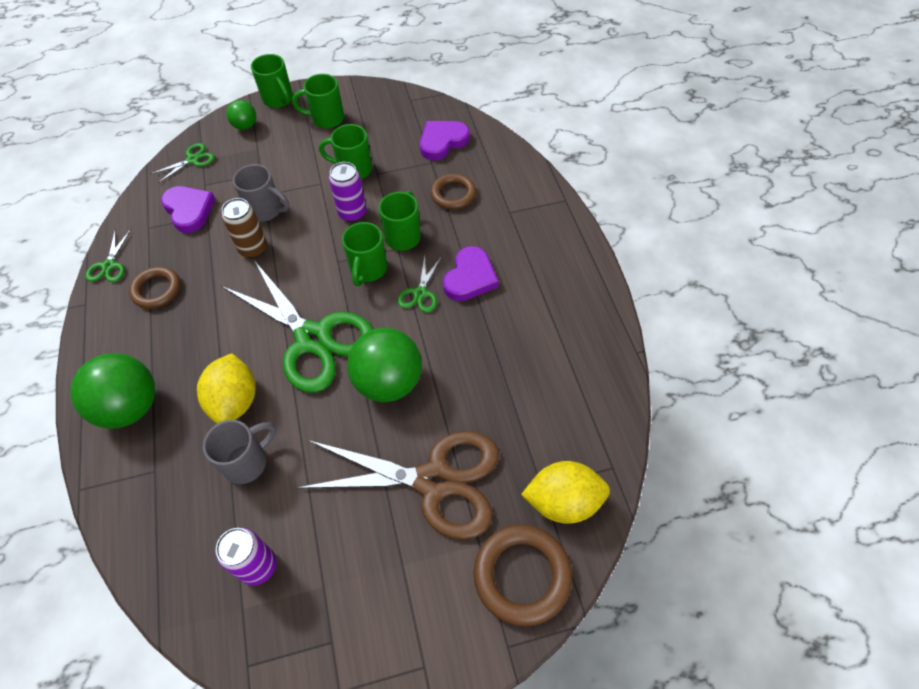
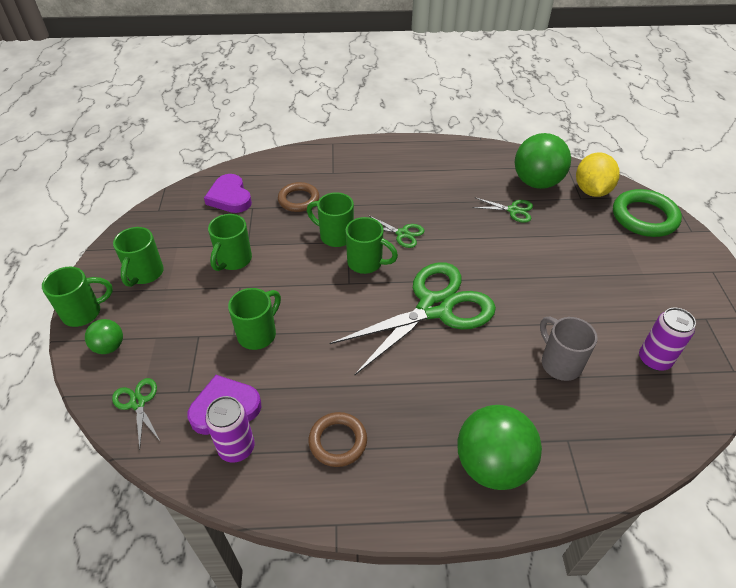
camera: 80 degrees left, 10 degrees down
green scissors [85,229,131,282] -> green scissors moved to [472,197,533,223]
yellow lemon [197,353,255,424] -> none
brown can [222,198,267,258] -> none
grey mug [233,164,289,222] -> green mug [228,288,281,350]
brown scissors [297,431,499,539] -> none
purple can [329,162,367,222] -> purple can moved to [205,396,255,463]
green ball [347,328,422,402] -> green ball moved to [515,133,571,189]
purple heart [443,246,499,301] -> none
brown ring [473,524,572,626] -> green ring [613,189,682,237]

